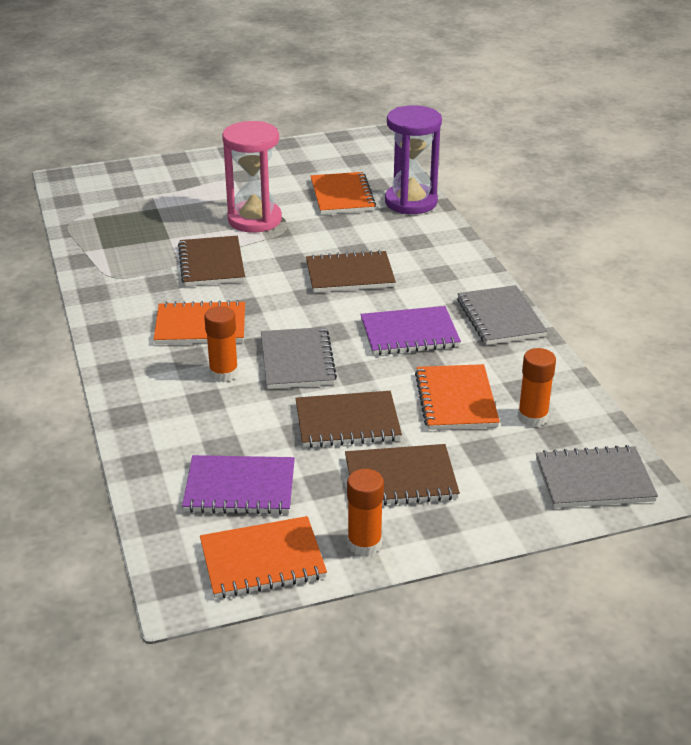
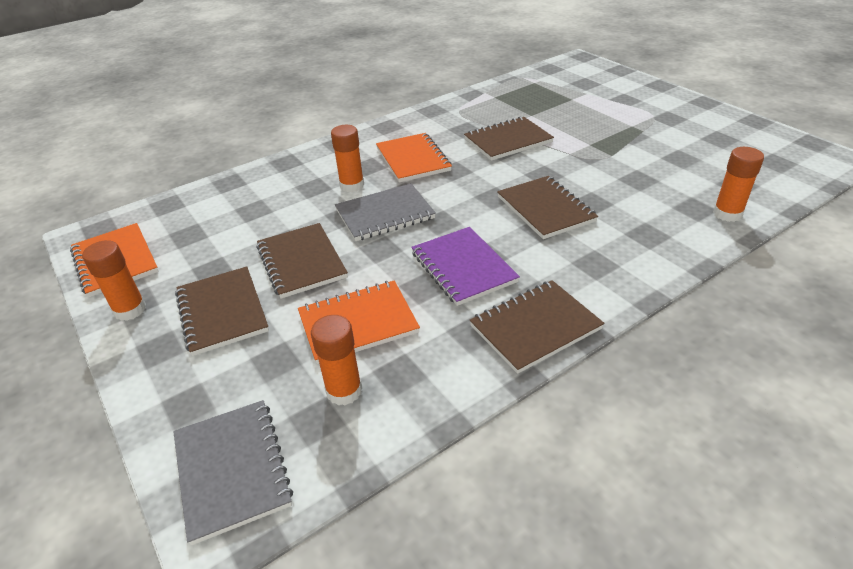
camera: 75 degrees right, 5 degrees up
purple notebook [182,455,295,515] -> none
pink hourglass [222,121,282,233] -> none
orange notebook [311,172,376,214] -> none
purple hourglass [385,105,442,214] -> orange glue stick [713,147,764,222]
grey notebook [457,285,547,345] -> brown notebook [470,280,604,374]

